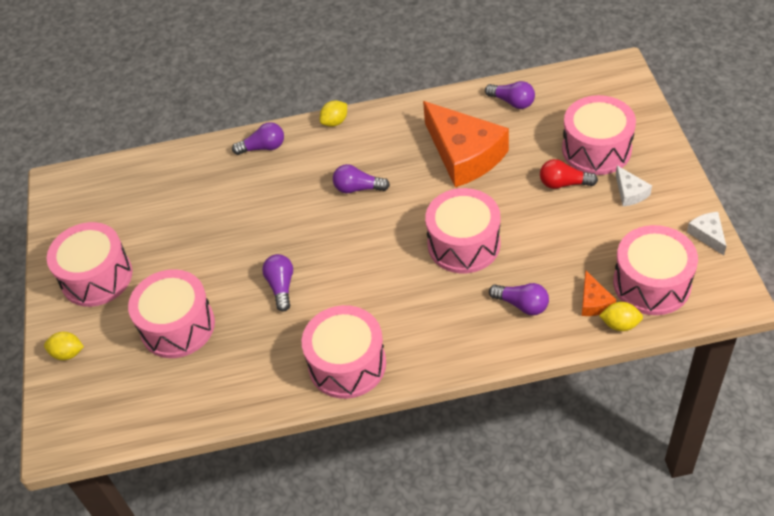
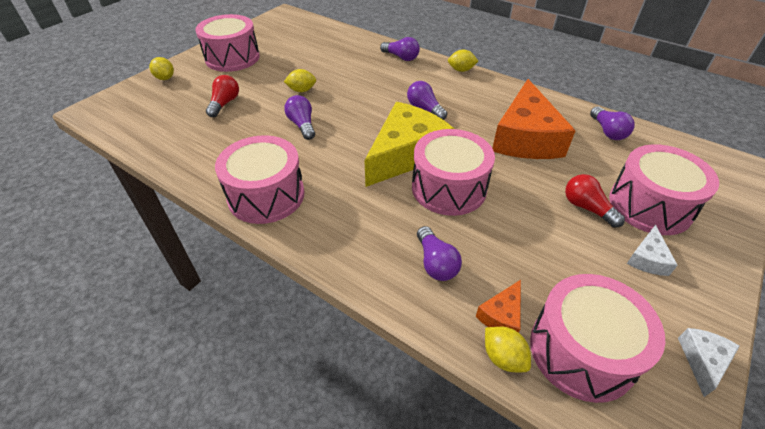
camera: 40 degrees right, 5 degrees down
pink drum [128,269,215,358] -> red light bulb [206,75,239,117]
purple light bulb [262,254,293,312] -> purple light bulb turned 60 degrees counterclockwise [284,95,315,140]
none -> yellow lemon [284,69,316,92]
none -> yellow cheese [364,102,454,187]

